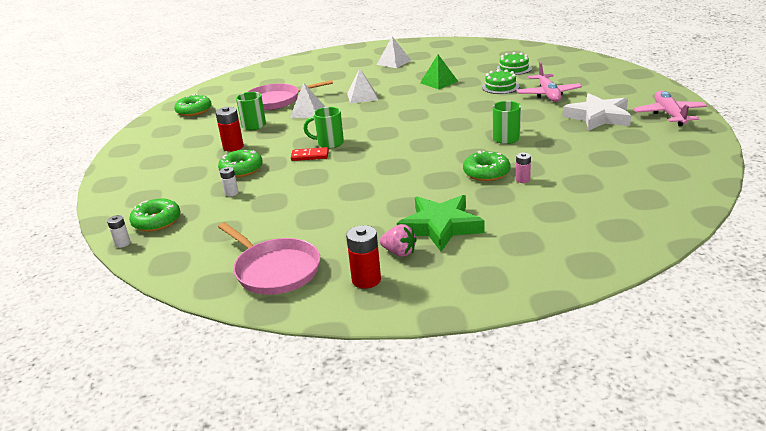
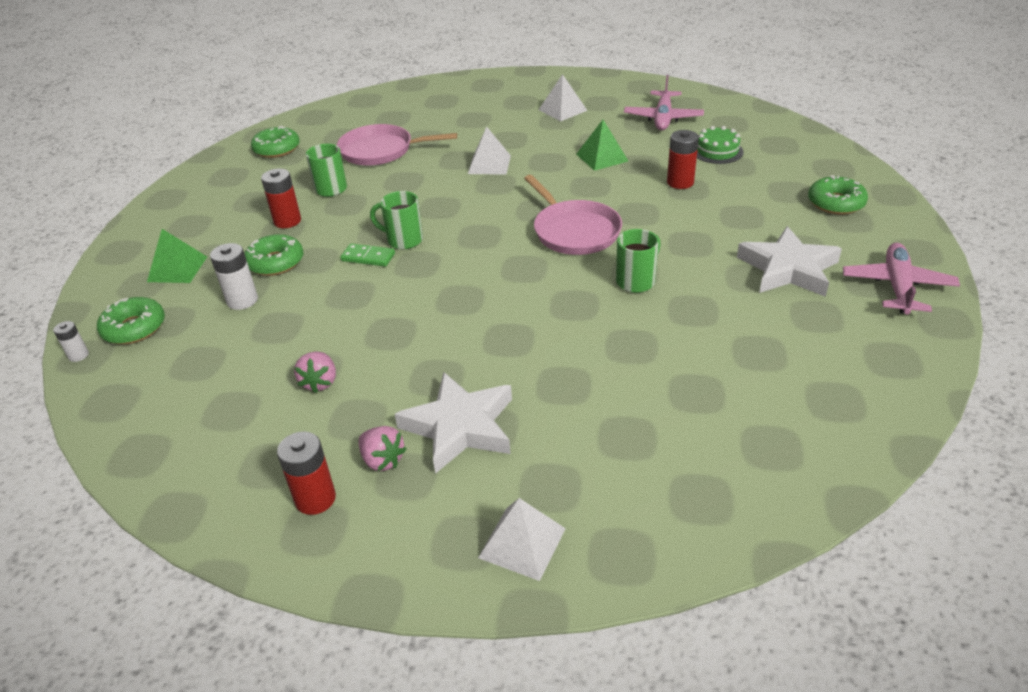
camera: 15 degrees right, 10 degrees up
pink pan [218,222,320,295] -> pink pan moved to [524,175,622,255]
white battery [220,167,238,196] -> white battery [210,243,258,310], size x1.70
white pyramid [290,83,325,118] -> white pyramid moved to [478,498,566,581]
red domino [291,147,329,161] -> green domino [340,243,395,267]
green star [397,195,484,251] -> white star [395,372,512,474]
green donut [463,151,511,181] -> green donut moved to [808,175,868,215]
green cake [482,69,520,94] -> red battery [667,130,699,189]
pink plane [516,62,582,102] -> pink plane moved to [624,75,704,130]
pink battery [516,153,531,183] -> none
none -> green pyramid [147,229,207,283]
none -> pink strawberry [294,352,336,393]

